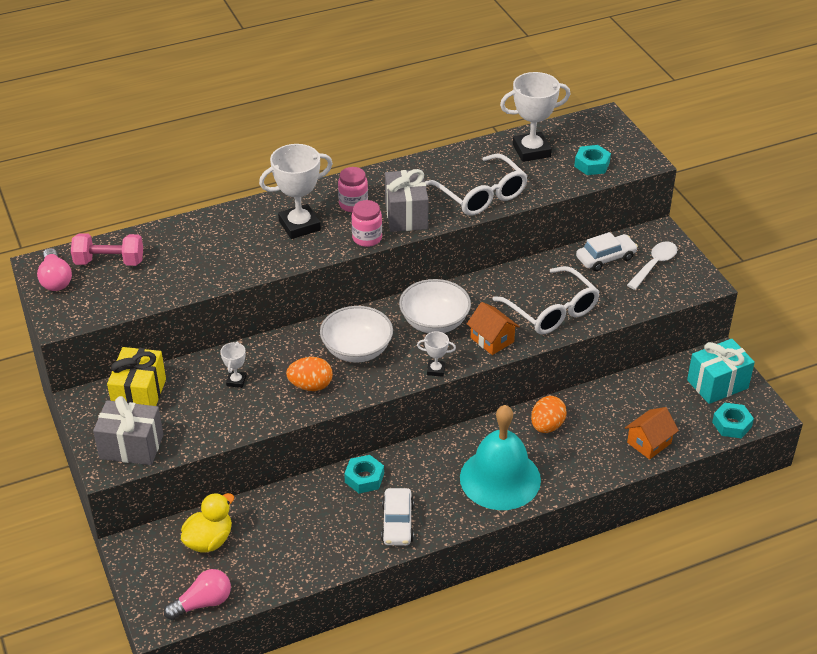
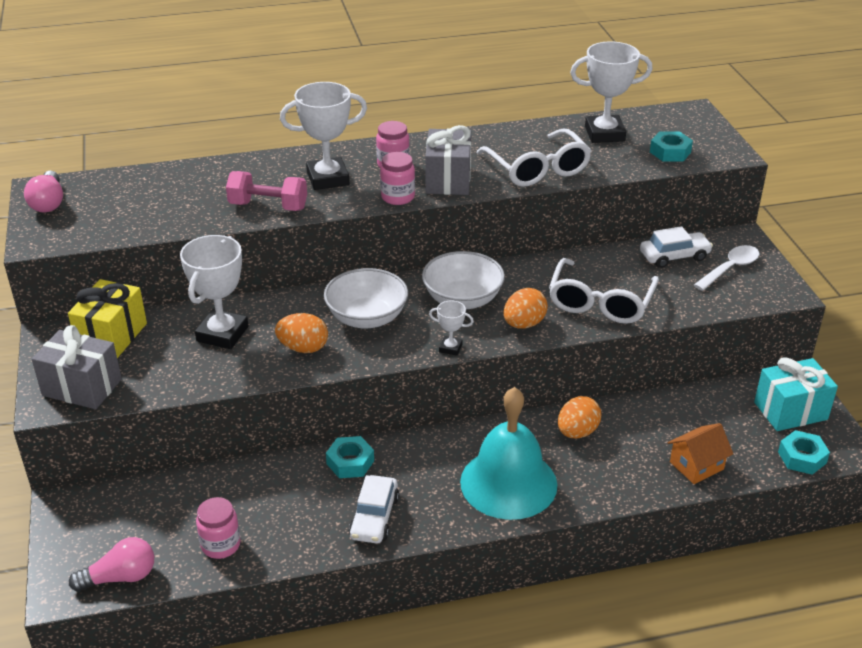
camera: 10 degrees right, 5 degrees down
pink dumbbell [71,233,143,266] -> pink dumbbell moved to [226,171,307,211]
yellow duck [181,493,234,553] -> none
white trophy [220,342,246,388] -> white trophy [180,235,248,349], size x2.06
orange house [467,302,520,355] -> orange egg [503,288,548,329]
white glasses [492,266,600,334] -> white glasses turned 45 degrees clockwise [549,258,659,324]
none -> pink jar [196,497,241,559]

